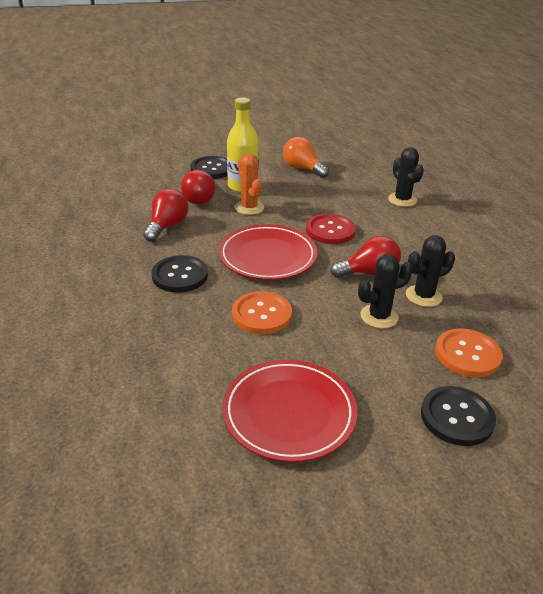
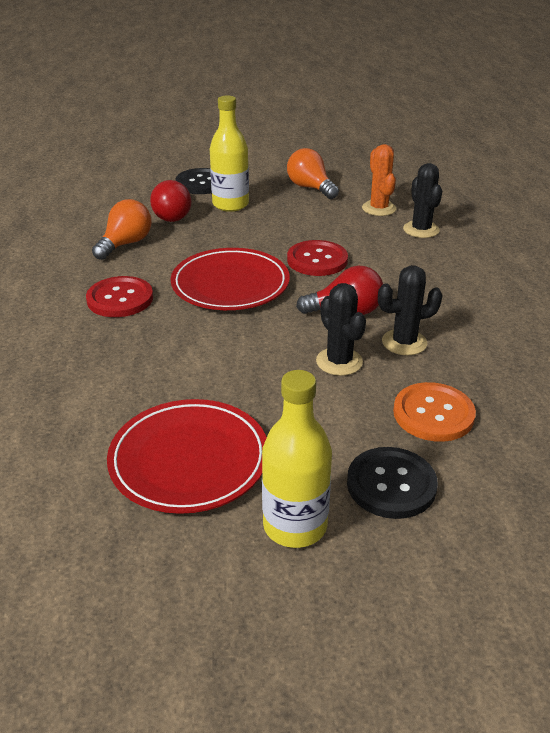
camera: 10 degrees right, 0 degrees up
red light bulb [143,188,189,242] -> orange light bulb [92,199,151,260]
black button [152,255,208,293] -> red button [86,276,153,317]
orange button [232,291,292,334] -> none
orange cactus [235,154,264,215] -> orange cactus moved to [362,144,396,216]
black cactus [358,254,413,328] -> black cactus turned 75 degrees clockwise [316,283,366,376]
none -> yellow bottle [262,370,332,548]

